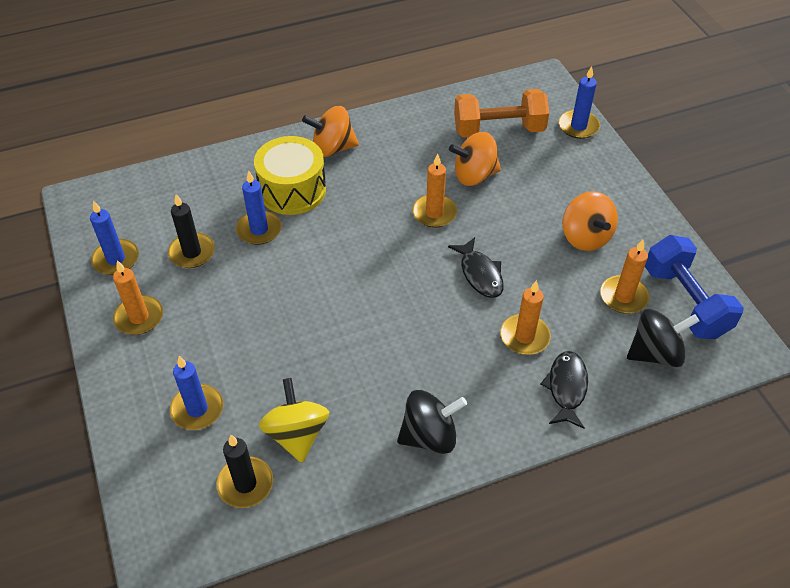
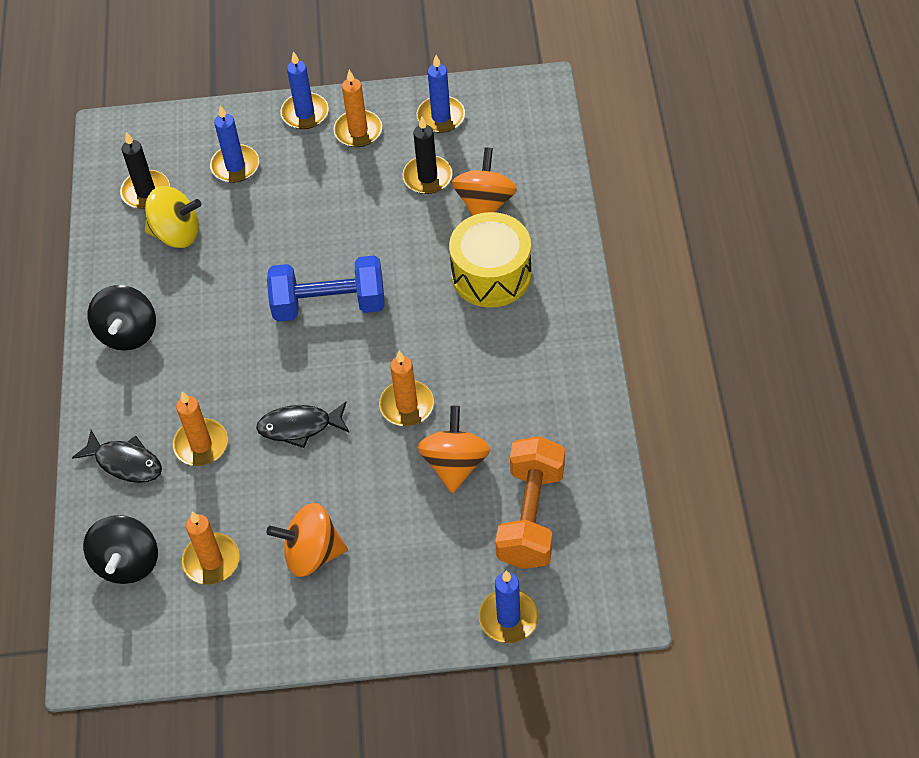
camera: 110 degrees right, 5 degrees up
blue candle [236,170,282,245] -> blue candle moved to [280,51,329,129]
orange spinning top [302,106,359,157] -> orange spinning top moved to [452,147,517,216]
blue dumbbell [645,235,744,339] -> blue dumbbell moved to [267,255,385,322]

